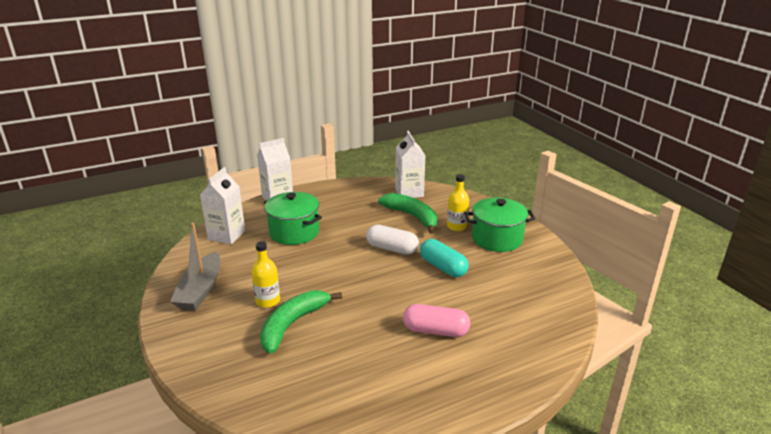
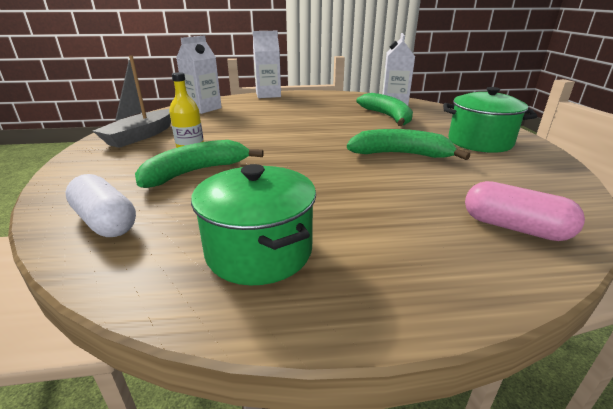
camera: 20 degrees right, 0 degrees up
green pot [264,192,322,245] -> green pot moved to [191,164,316,285]
white capsule [366,225,419,255] -> white capsule moved to [65,174,136,237]
pink capsule [403,304,470,337] -> pink capsule moved to [465,181,585,241]
turquoise capsule [420,239,469,277] -> green banana [347,129,470,160]
yellow bottle [447,174,469,231] -> none

